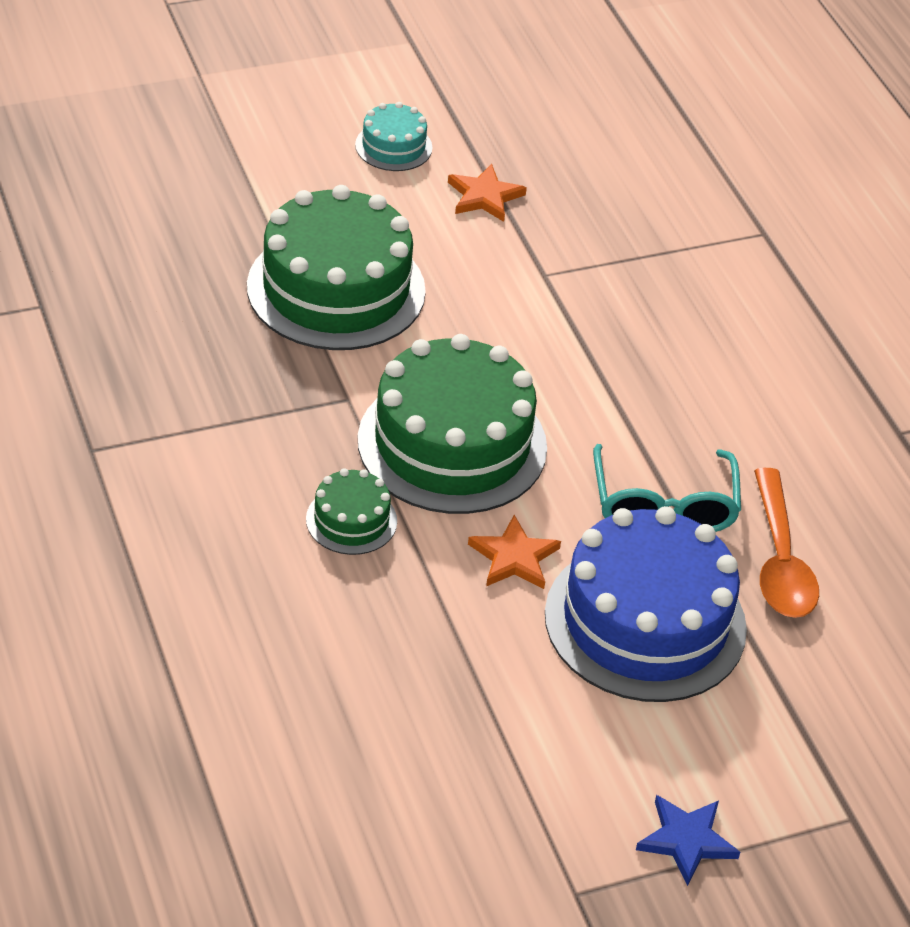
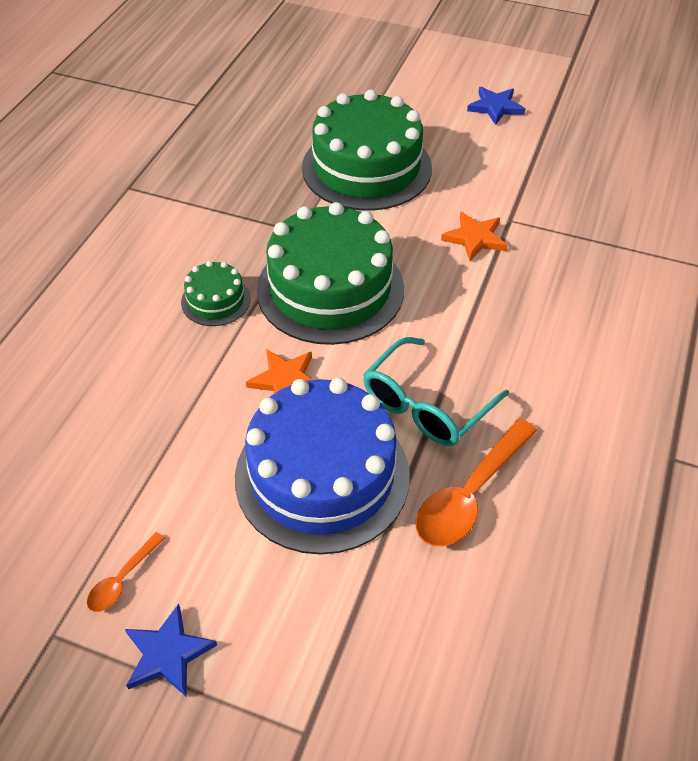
camera: 45 degrees right, 5 degrees up
turquoise cake [355,102,432,171] -> blue star [467,87,525,125]
orange star [448,164,527,222] -> orange star moved to [441,211,508,261]
none -> orange spoon [87,532,165,612]

